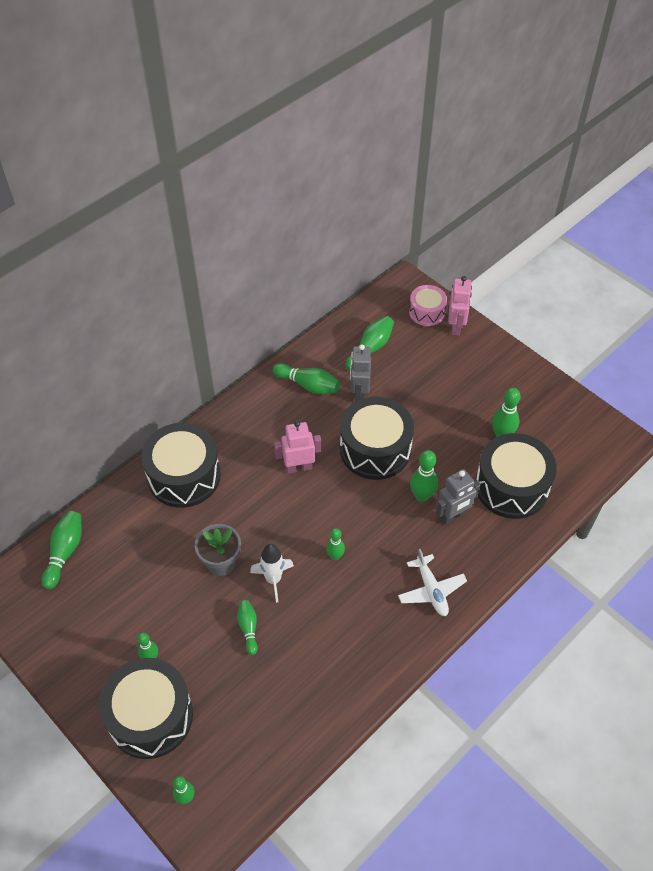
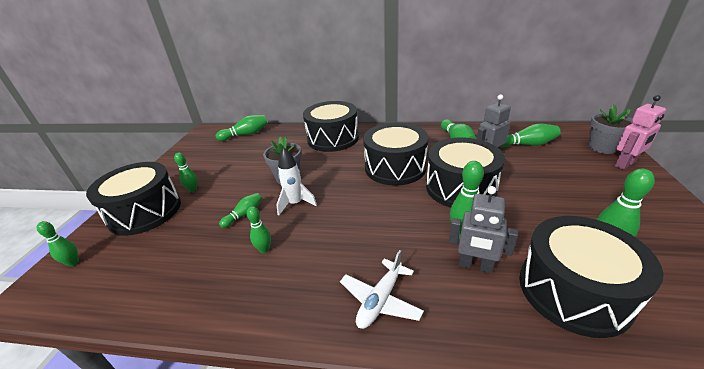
camera: 55 degrees right, 20 degrees down
pink robot [274,421,321,473] -> black drum [363,123,428,186]
green bowling pin [326,528,345,560] -> green bowling pin moved to [247,206,271,253]
pink drum [409,285,447,326] -> grey flower pot [589,105,632,154]

